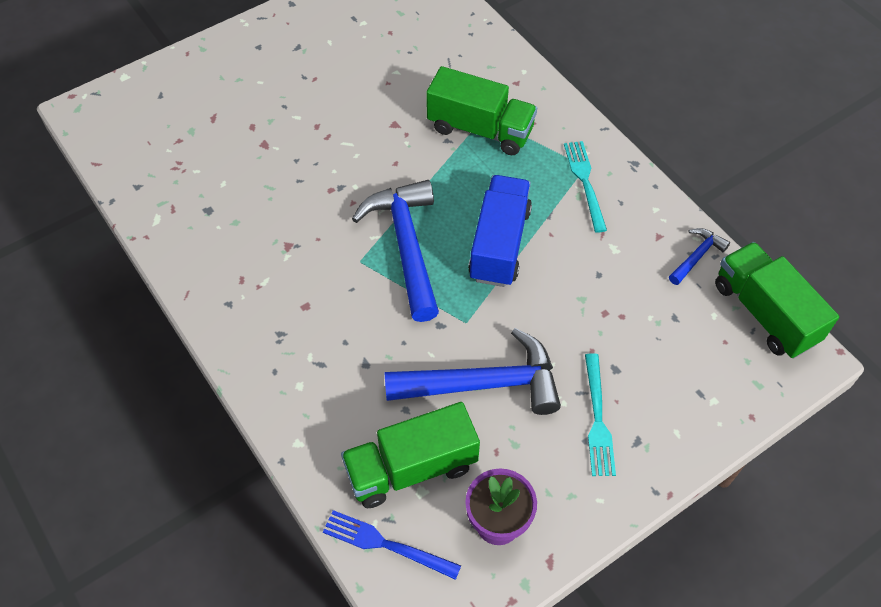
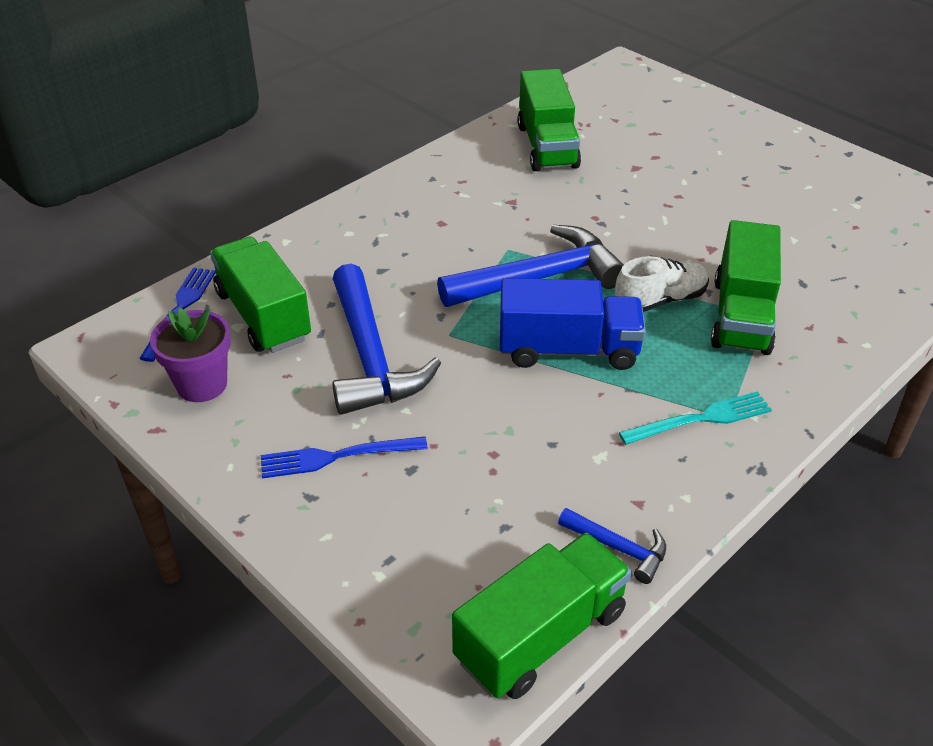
camera: 80 degrees right, 15 degrees down
turquoise fork [585,353,616,476] -> blue fork [261,436,428,479]
none -> green truck [517,69,581,171]
none -> white shoe [615,256,709,312]

